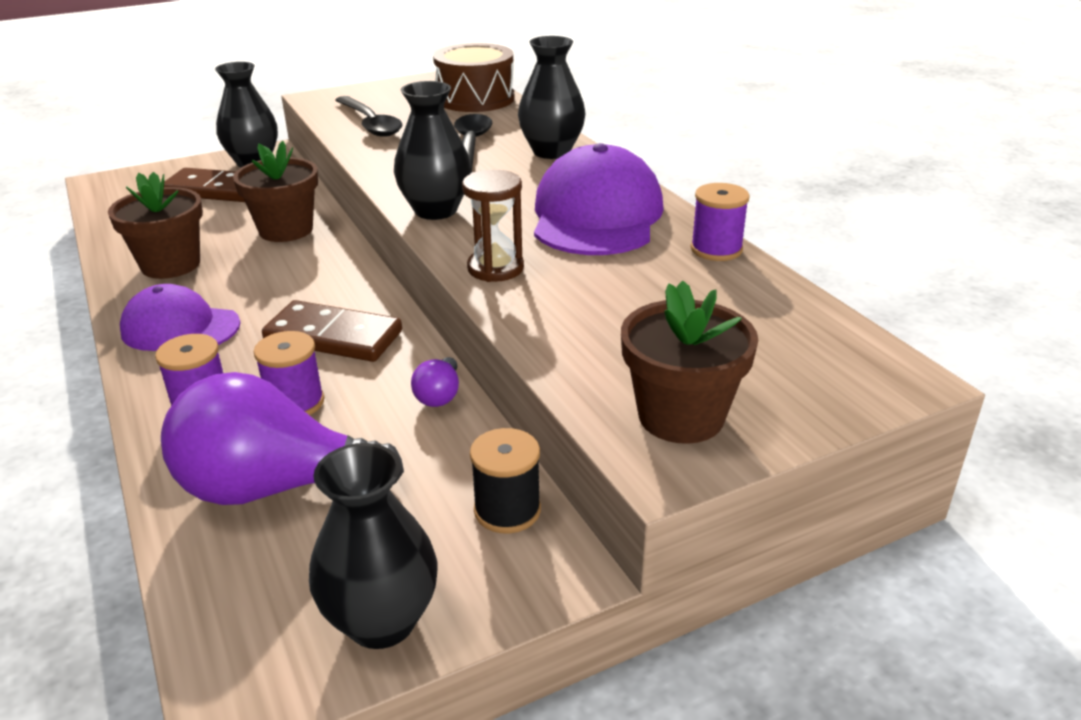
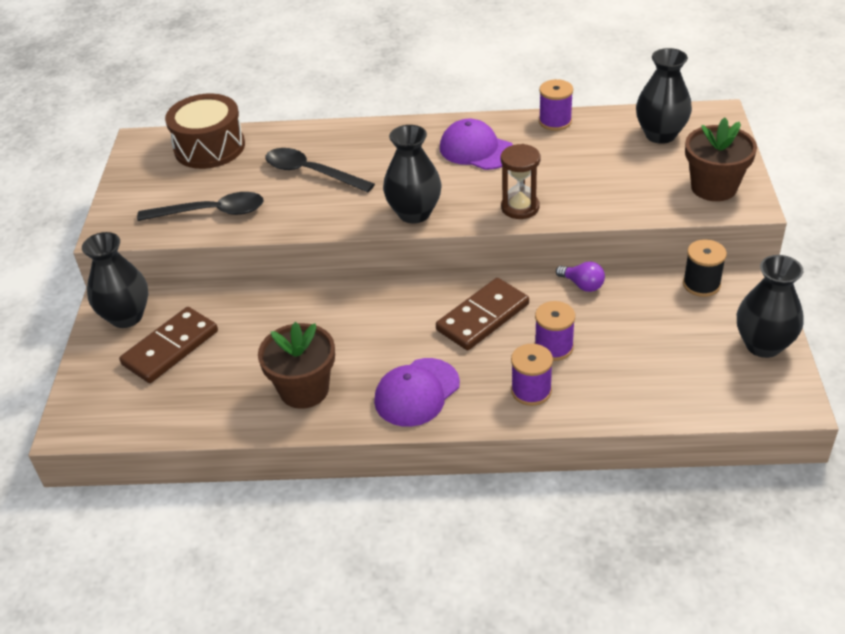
camera: 60 degrees left, 10 degrees up
purple light bulb [161,372,404,505] -> none
brown flower pot [233,141,318,242] -> none
black vase [518,36,586,159] -> black vase moved to [636,48,692,144]
purple cap [534,143,664,255] -> purple cap [440,119,513,170], size x0.64

